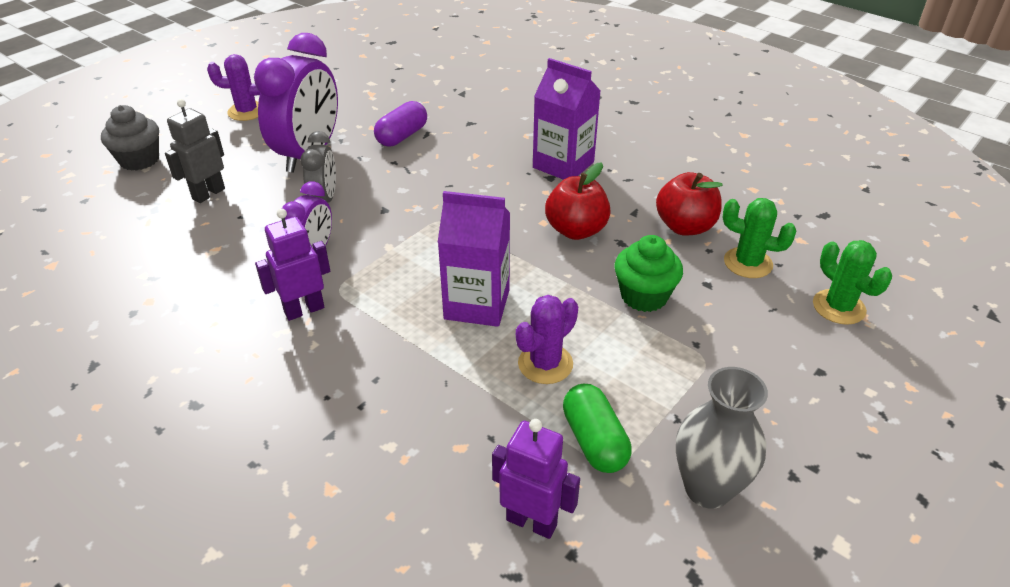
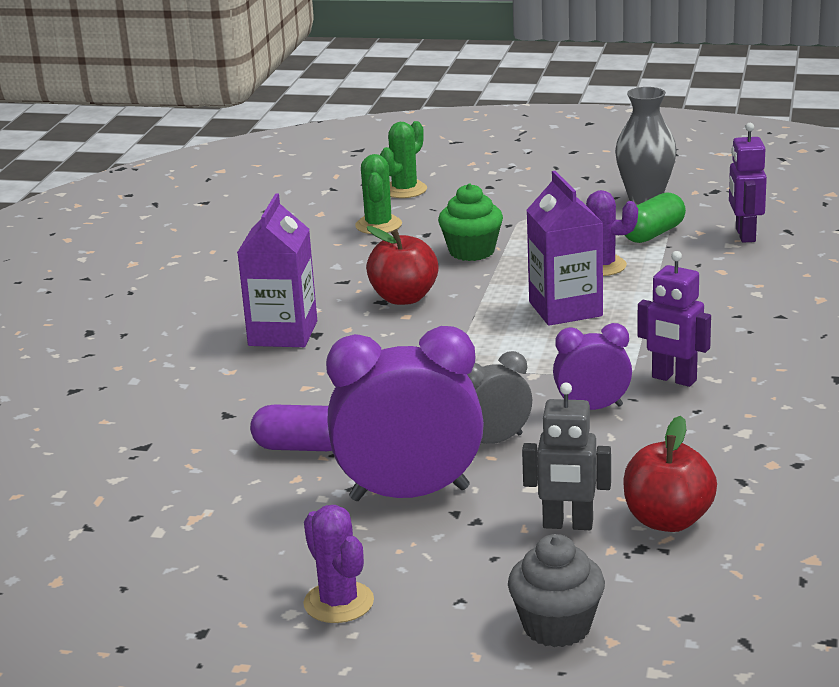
camera: 115 degrees left, 15 degrees down
red apple [656,172,723,236] -> red apple moved to [623,416,717,532]

